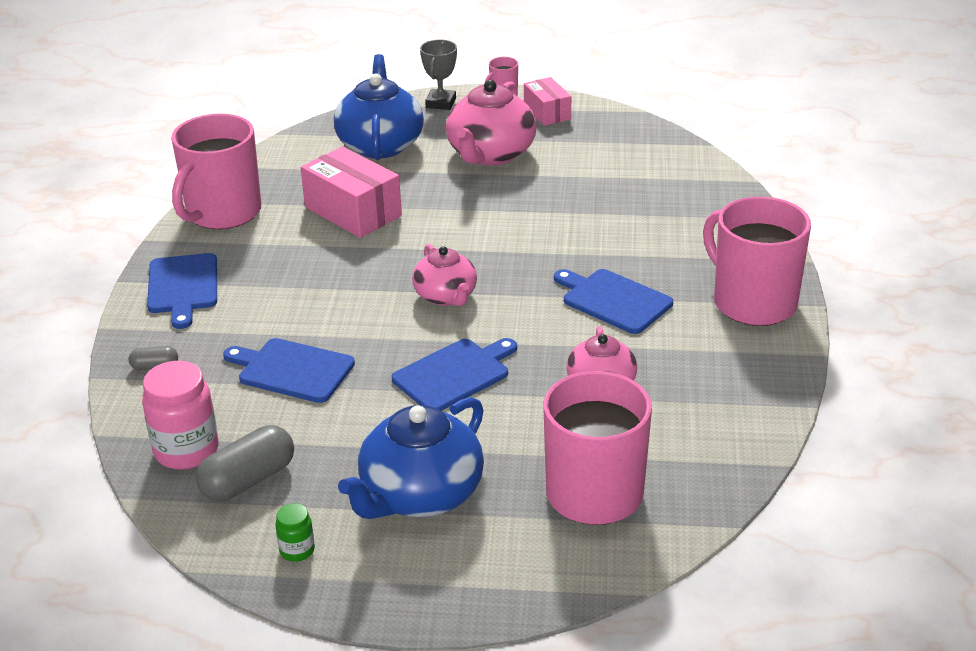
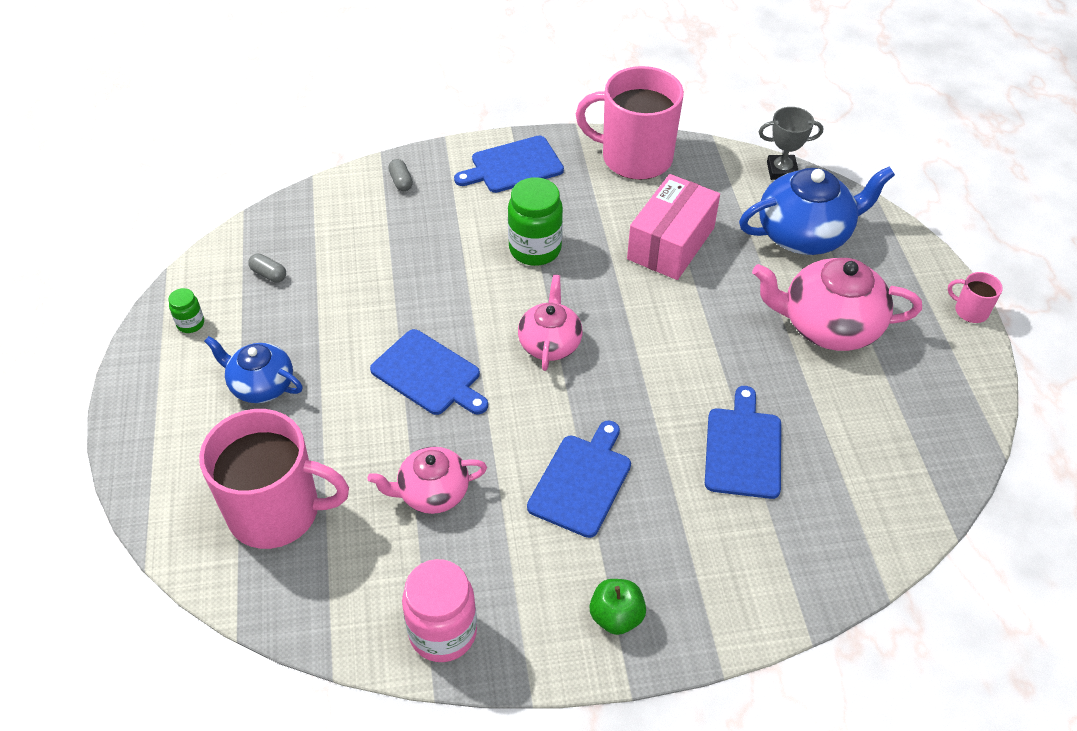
camera: 75 degrees right, 15 degrees up
pink jar [142,361,219,470] -> pink jar moved to [402,559,477,662]
grey capsule [196,425,294,501] -> grey capsule [248,253,286,283], size x0.50
blue cutting board [223,338,355,403] -> blue cutting board moved to [705,386,781,499]
blue teapot [338,397,484,519] -> blue teapot [204,336,303,403], size x0.62
pink teapot [412,244,477,306] -> pink teapot turned 135 degrees clockwise [518,275,583,371]
grey trophy [420,39,457,110] -> grey trophy moved to [759,107,823,180]
pink box [524,77,571,126] -> none
pink mug [703,196,811,326] -> green apple [590,579,646,635]
none -> green jar [508,177,563,266]

